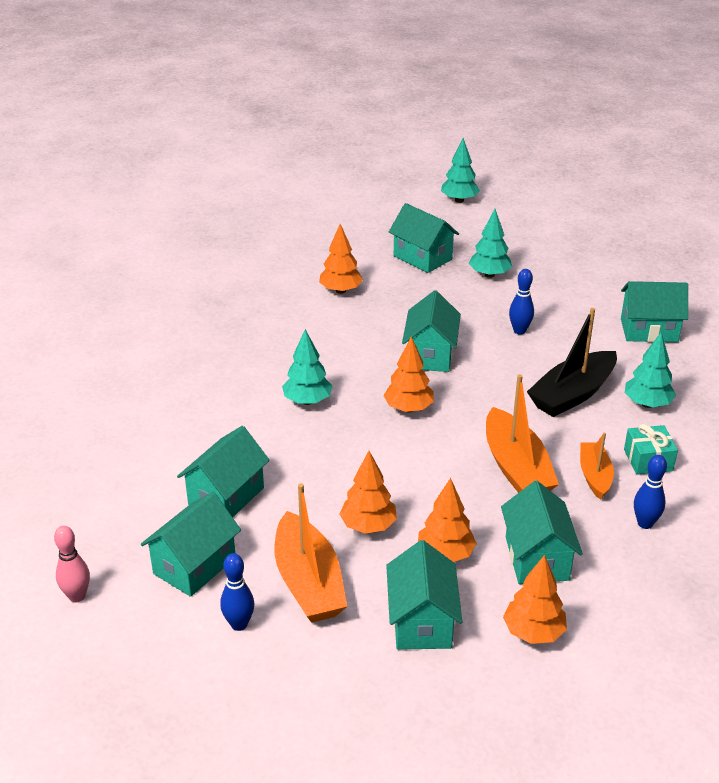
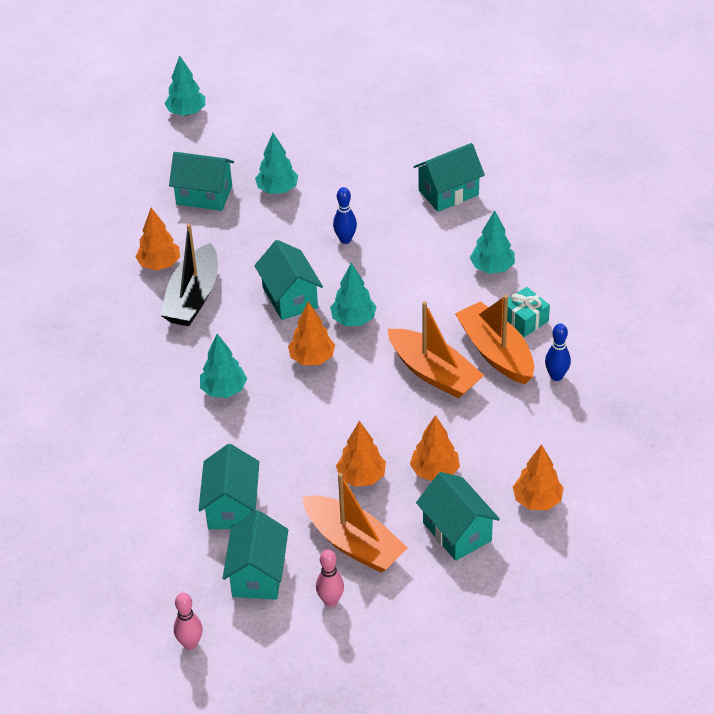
camera: 30 degrees left, 10 degrees up
blue bowling pin [220,553,254,631] -> pink bowling pin [316,549,344,607]
turquoise house [501,481,583,584] -> none
black boat [527,308,617,417] -> black boat moved to [160,224,218,326]
orange boat [580,432,614,500] -> orange boat [455,295,534,384], size x1.69
none -> turquoise tree [330,263,377,326]

